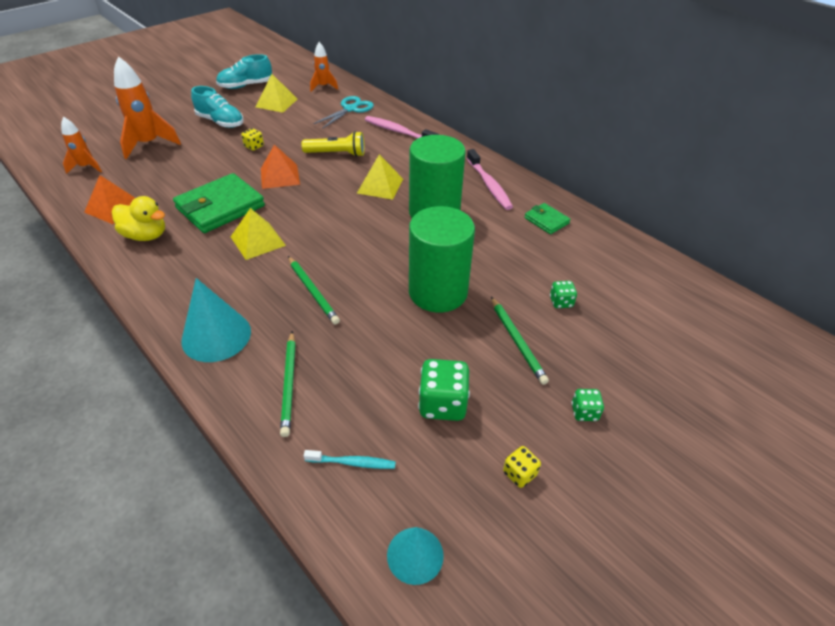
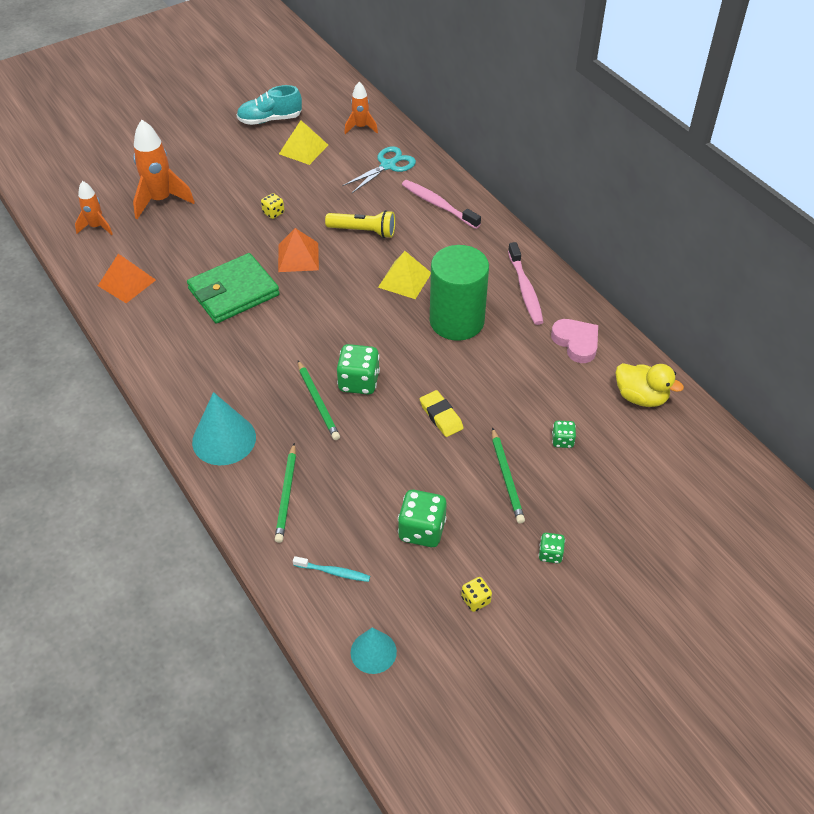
camera: 10 degrees right, 5 degrees up
yellow duck [112,196,165,241] -> yellow duck moved to [616,363,684,407]
turquoise shoe [191,86,244,128] -> none
yellow pyramid [231,208,286,260] -> none
green cylinder [409,206,475,312] -> yellow eraser [420,390,463,437]
green wallet [524,203,571,234] -> pink heart [551,319,598,363]
none -> green dice [337,344,380,395]

